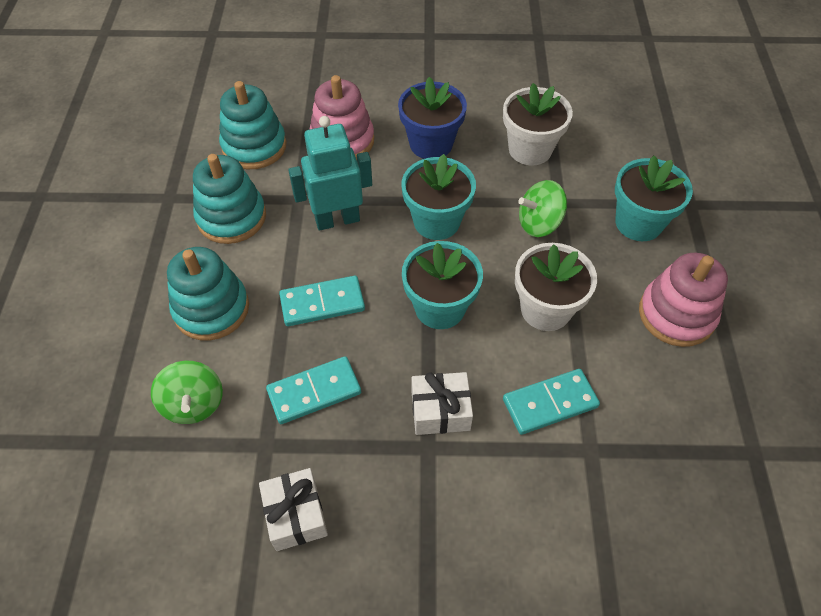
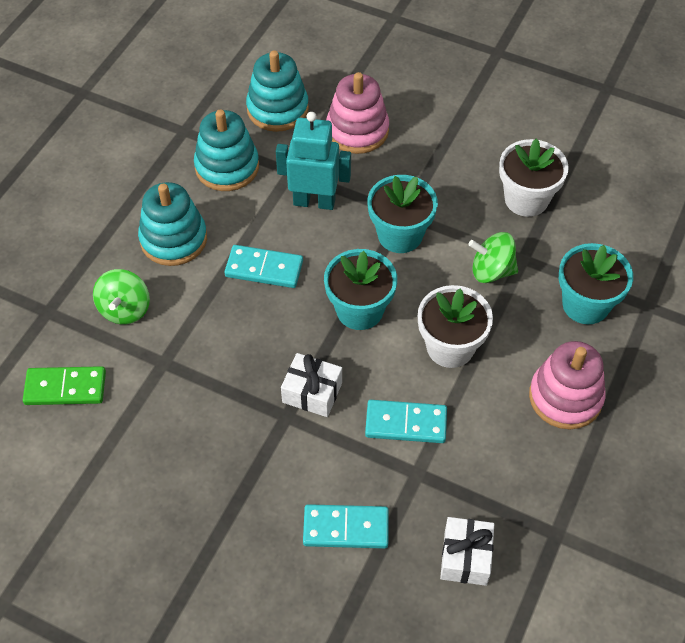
camera: 25 degrees right, 0 degrees up
white gift [259,468,328,551] -> white gift moved to [440,517,494,586]
turquoise domino [266,356,361,424] -> turquoise domino moved to [303,504,389,549]
blue flower pot [398,77,467,159] -> none
none -> green domino [23,366,106,405]

